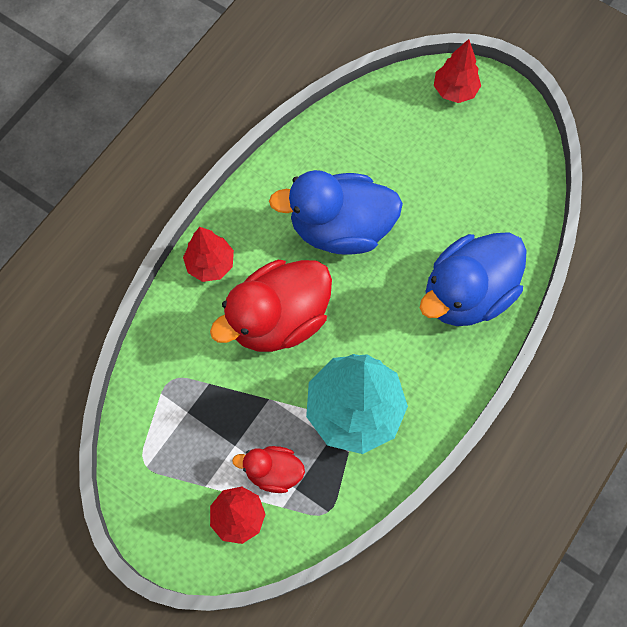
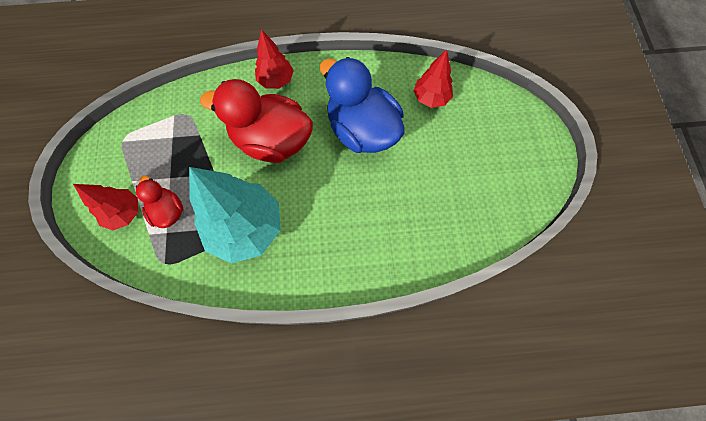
camera: 50 degrees right, 0 degrees up
blue duck [420,232,527,326] -> none
red tree [434,39,481,103] -> red tree moved to [414,49,453,108]

